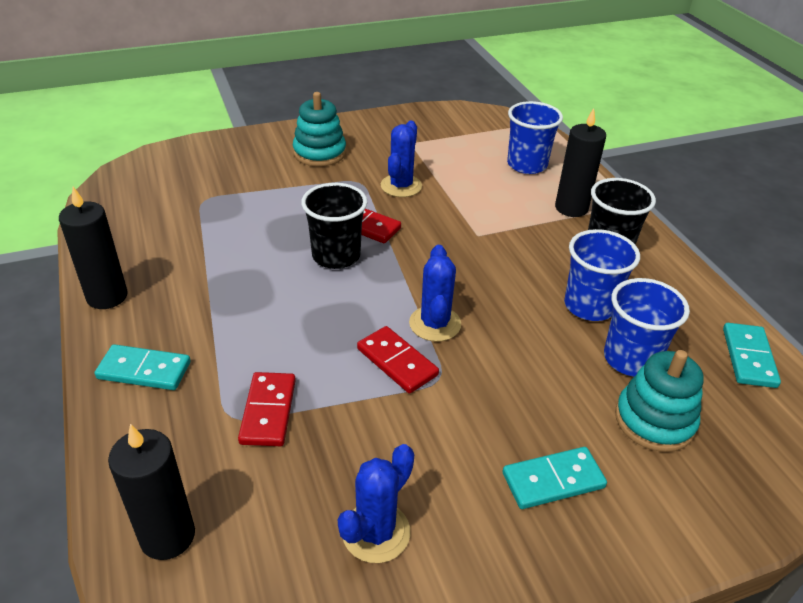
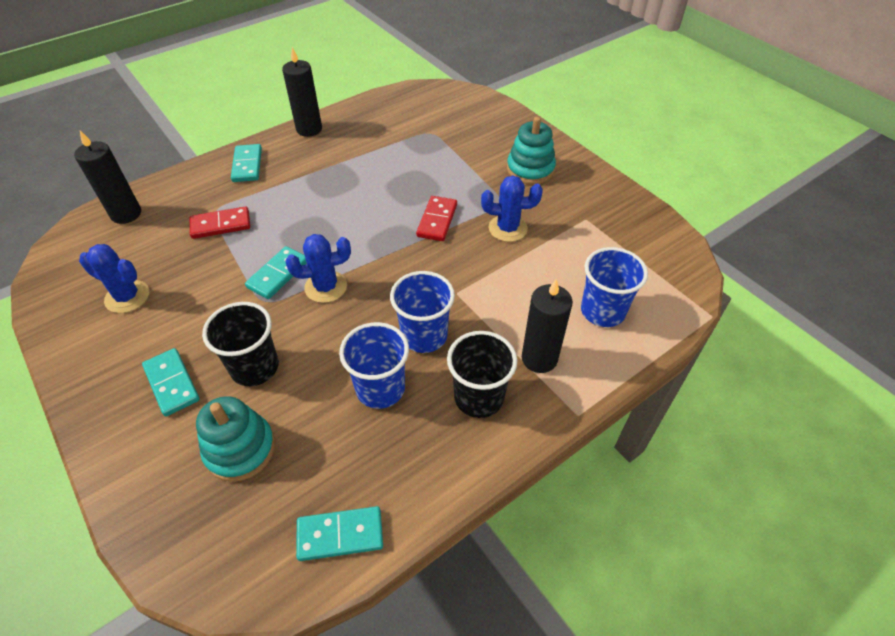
camera: 75 degrees right, 10 degrees up
black cup [301,183,368,269] -> black cup moved to [202,302,279,386]
red domino [357,326,439,393] -> turquoise domino [245,246,307,299]
blue cup [604,278,690,377] -> blue cup moved to [390,271,455,353]

